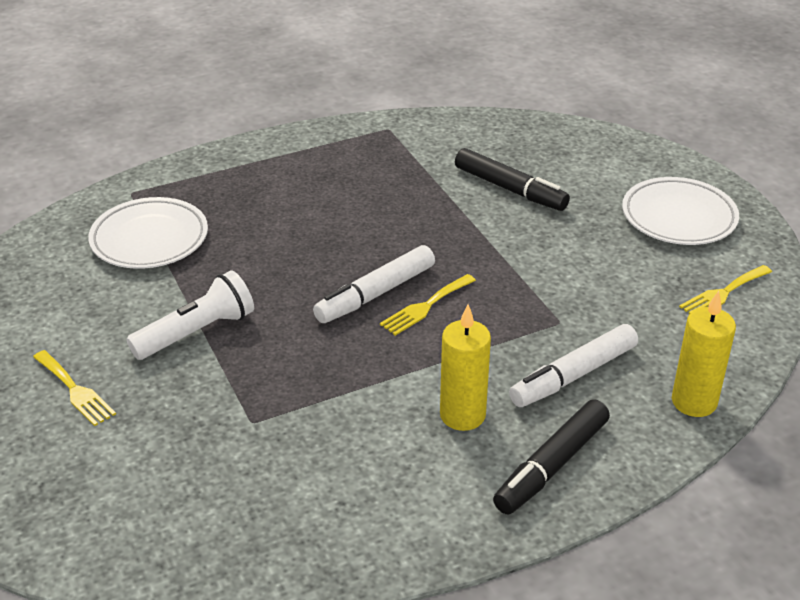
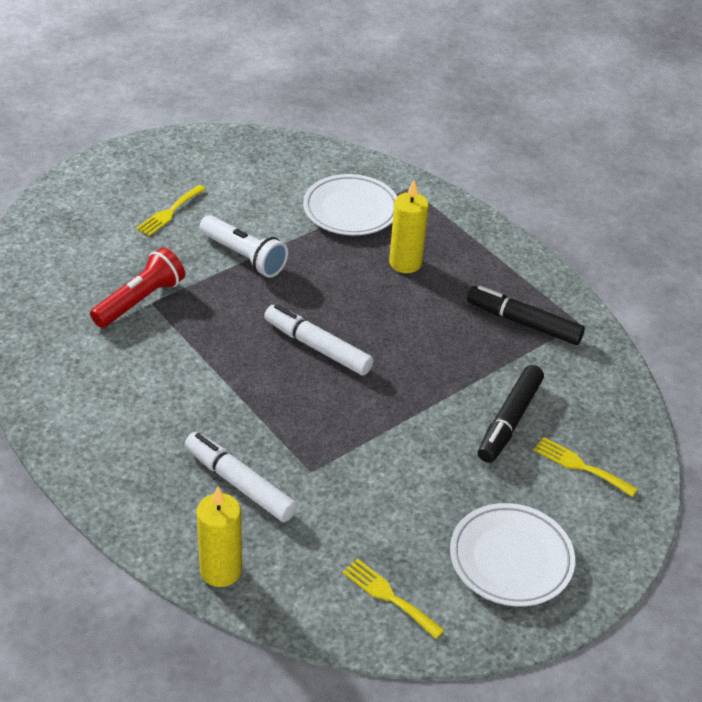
camera: 75 degrees right, 5 degrees up
yellow fork [380,274,476,336] -> yellow fork moved to [534,437,638,497]
yellow candle [440,304,491,431] -> yellow candle moved to [389,180,429,273]
black marker [493,399,610,514] -> black marker moved to [467,285,585,345]
none -> red flashlight [90,247,185,328]

